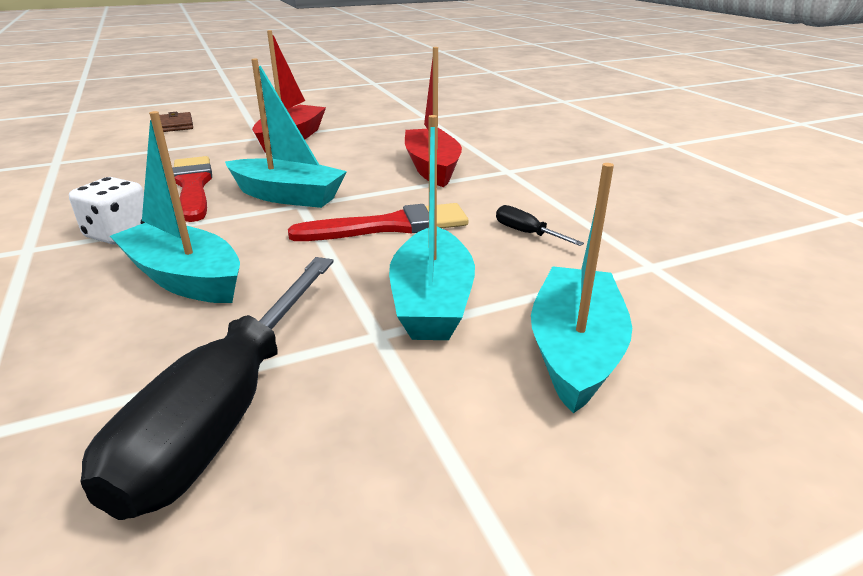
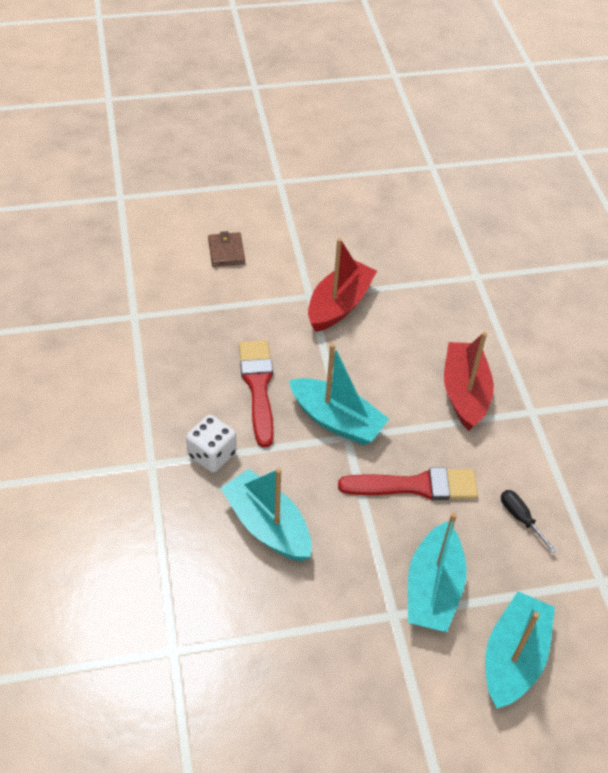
camera: 10 degrees right, 20 degrees up
black screwdriver [80,257,334,520] -> none

